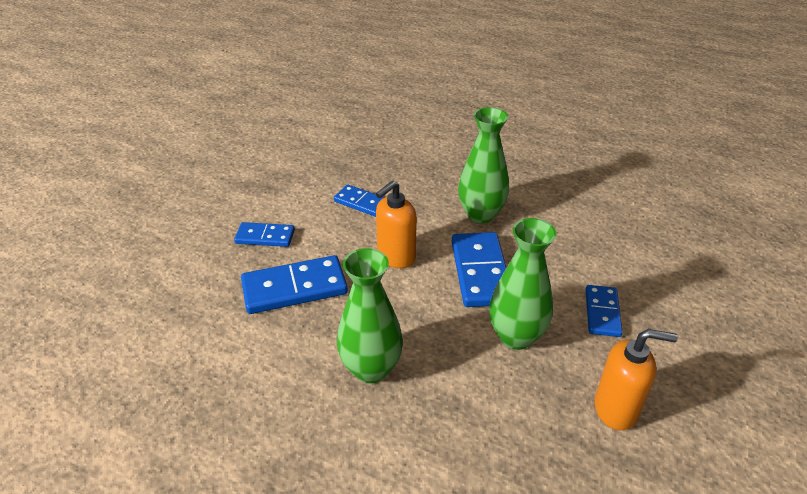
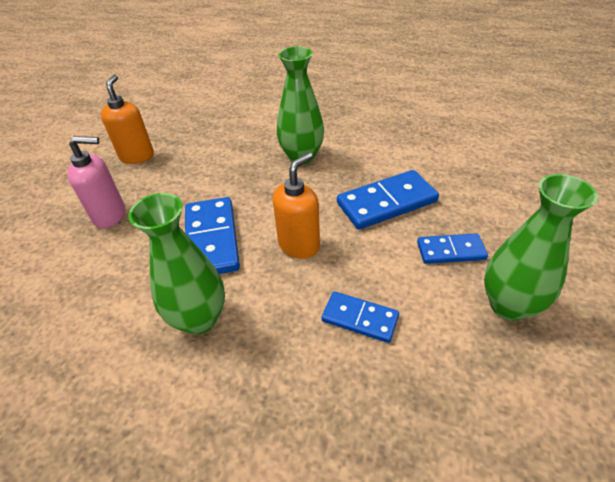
camera: 175 degrees right, 5 degrees up
green vase [489,218,557,350] -> green vase moved to [484,174,598,321]
blue domino [585,285,623,337] -> pink soap dispenser [67,136,125,228]
orange soap dispenser [595,329,678,430] -> orange soap dispenser turned 90 degrees clockwise [101,75,154,164]

